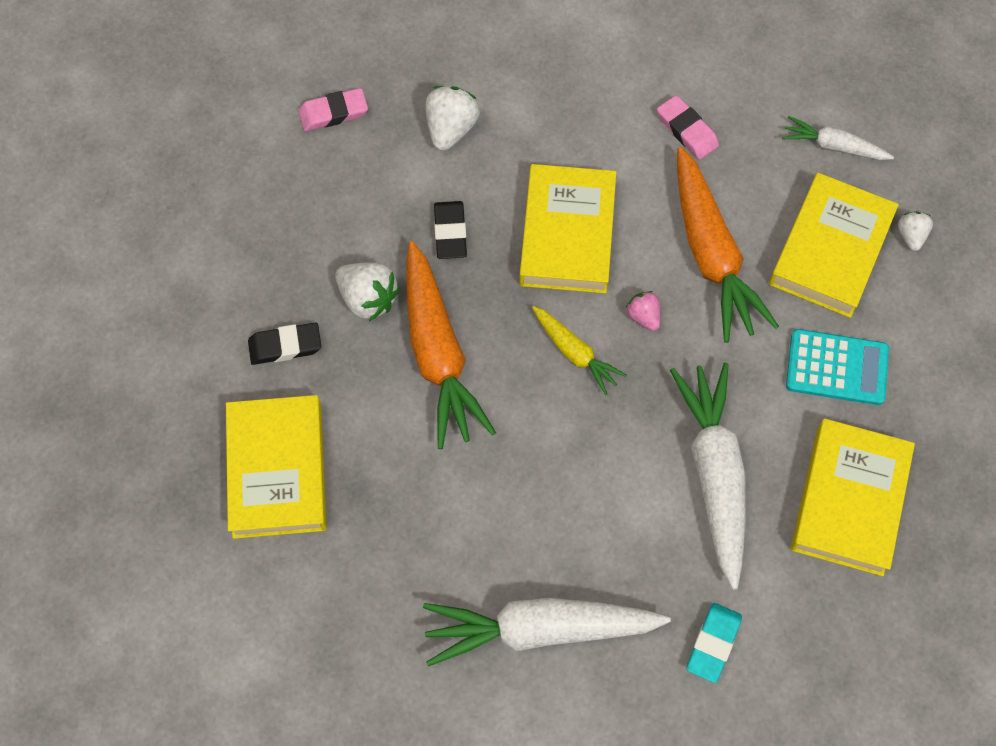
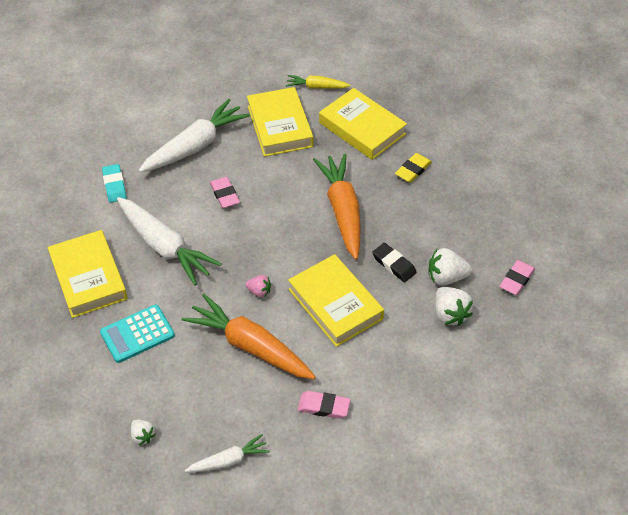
camera: 140 degrees right, 15 degrees down
black eraser [248,322,321,365] -> yellow eraser [395,153,432,183]
white strawberry [335,262,400,322] -> white strawberry moved to [428,248,472,286]
orange carrot [406,241,496,449] -> orange carrot turned 45 degrees clockwise [313,154,361,260]
yellow carrot [532,306,626,395] -> yellow carrot moved to [286,75,351,89]
yellow book [769,173,899,318] -> yellow book moved to [247,87,313,157]
none -> pink eraser [210,177,240,208]

